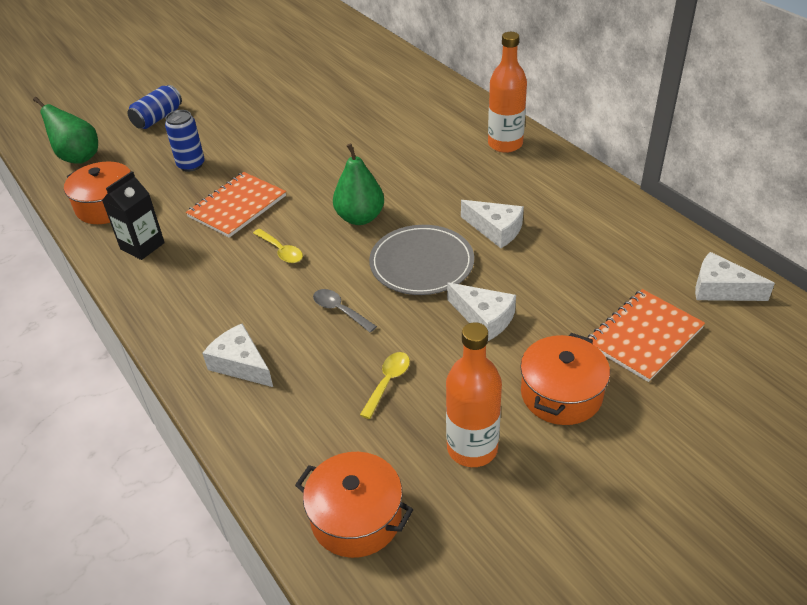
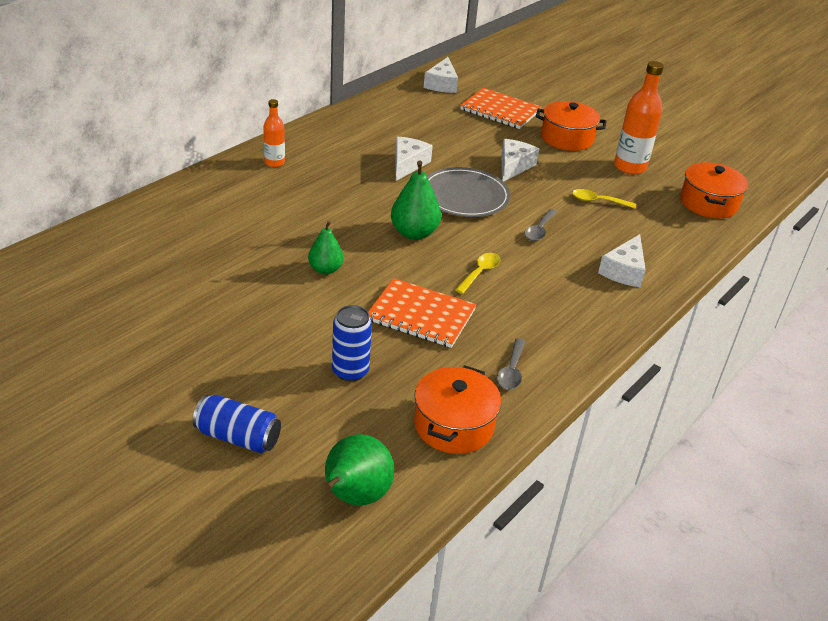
camera: 110 degrees left, 5 degrees down
black carton [102,171,165,260] -> grey spoon [497,338,526,390]
orange bottle [488,32,527,153] -> orange bottle [263,99,285,167], size x0.59
none -> green pear [308,221,343,275]

